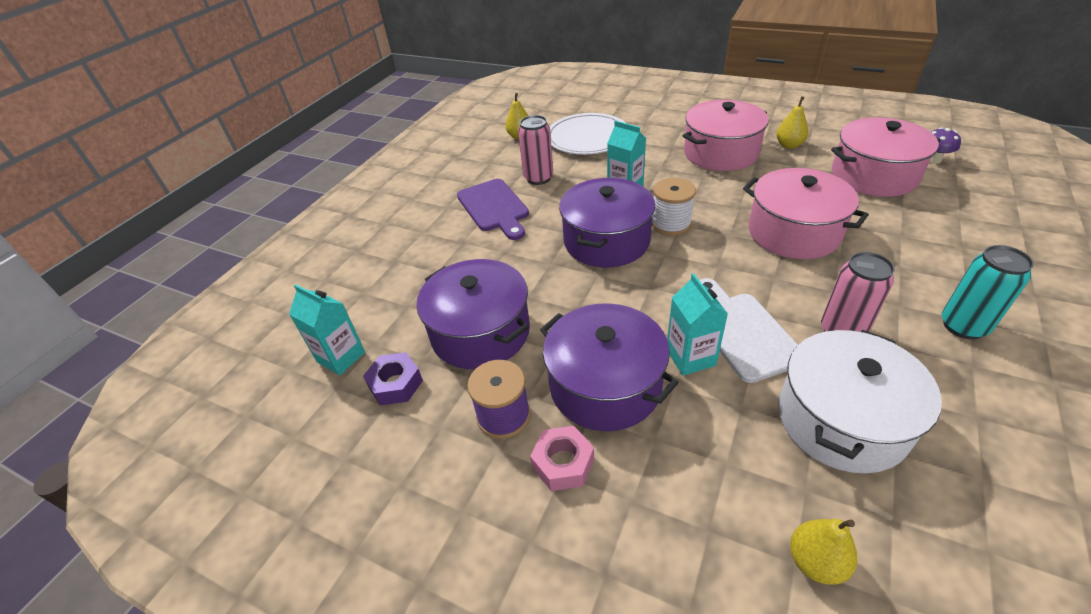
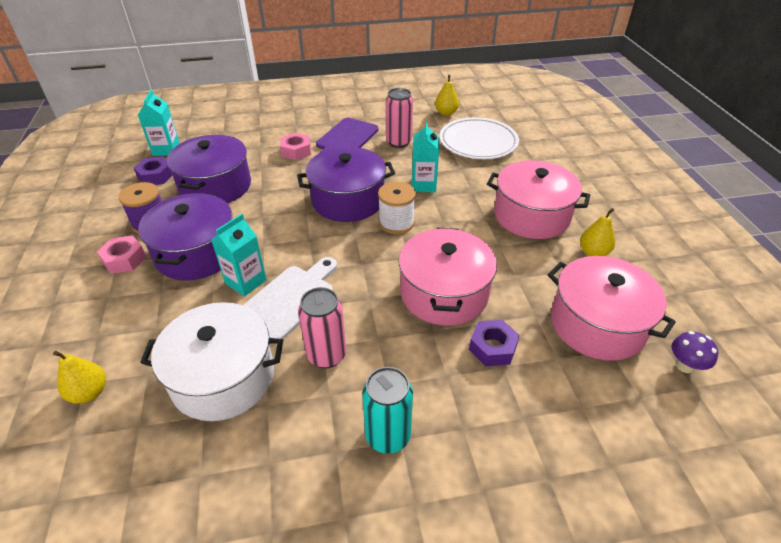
camera: 50 degrees right, 0 degrees up
none -> pink nut [280,133,311,160]
none -> purple nut [469,320,520,367]

